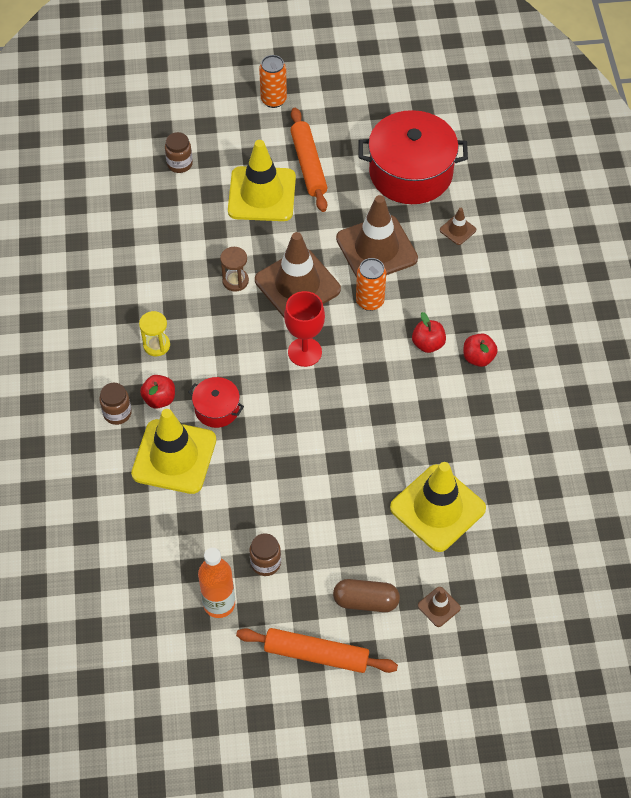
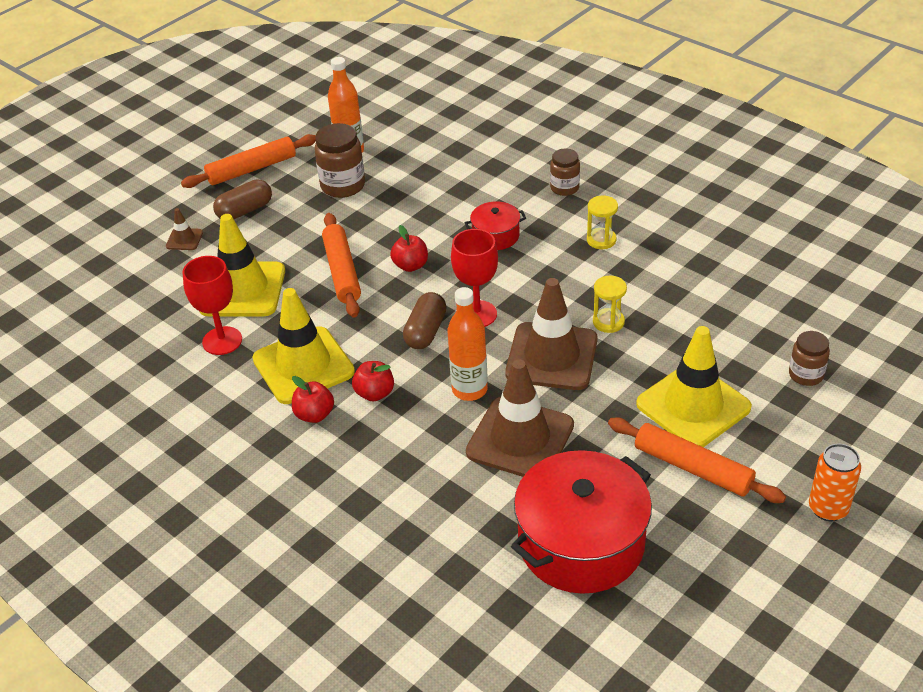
camera: 140 degrees right, 15 degrees down
yellow traffic cone [131,409,216,494] -> yellow traffic cone moved to [252,288,355,404]
red apple [140,375,175,409] -> red apple moved to [390,225,428,272]
brown hourglass [220,247,249,292] -> yellow hourglass [593,276,627,333]
brown jar [249,533,281,576] -> brown jar [315,123,365,198], size x1.59
orange can [356,258,386,311] -> orange bottle [447,287,488,401]
brown traffic cone [440,208,476,245] -> none
none -> red goblet [183,256,242,355]
none -> orange rolling pin [322,213,361,318]
none -> brown capsule [403,292,447,349]

